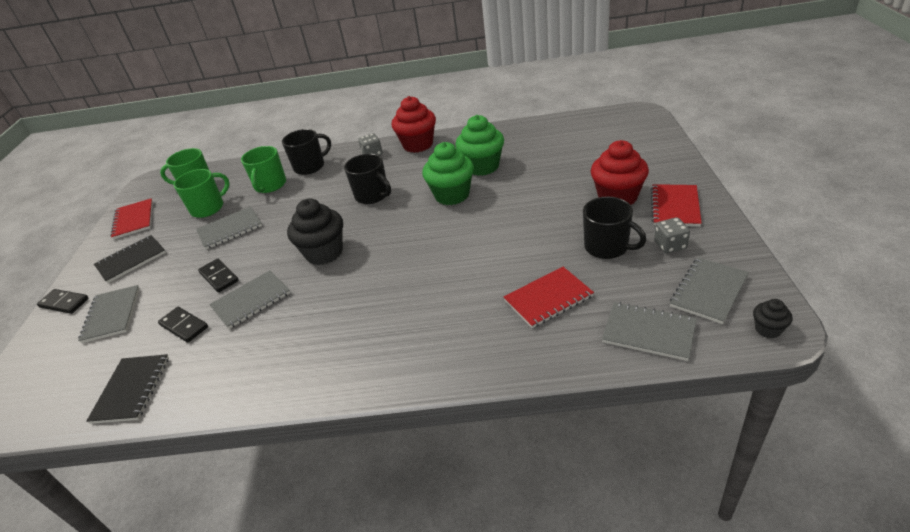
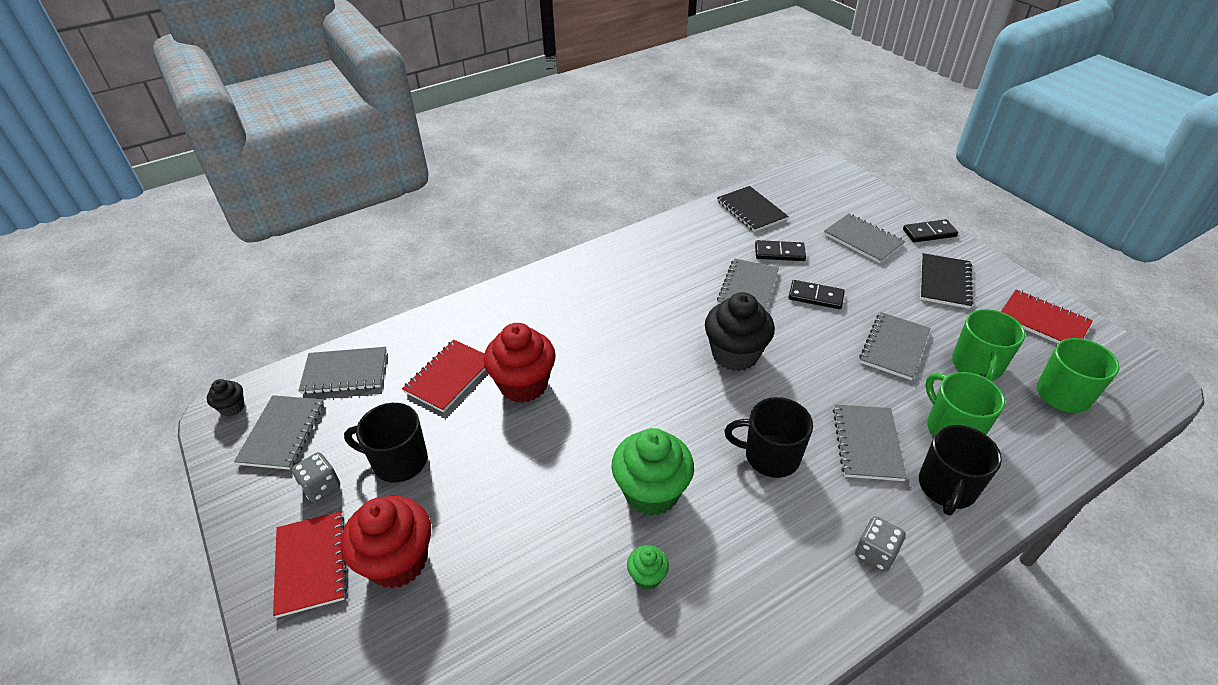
camera: 145 degrees right, 5 degrees up
red cupcake [392,96,436,153] -> red cupcake moved to [484,323,556,403]
green cupcake [455,115,504,176] -> green cupcake [627,545,669,590], size x0.47
none -> grey notebook [833,404,907,481]

